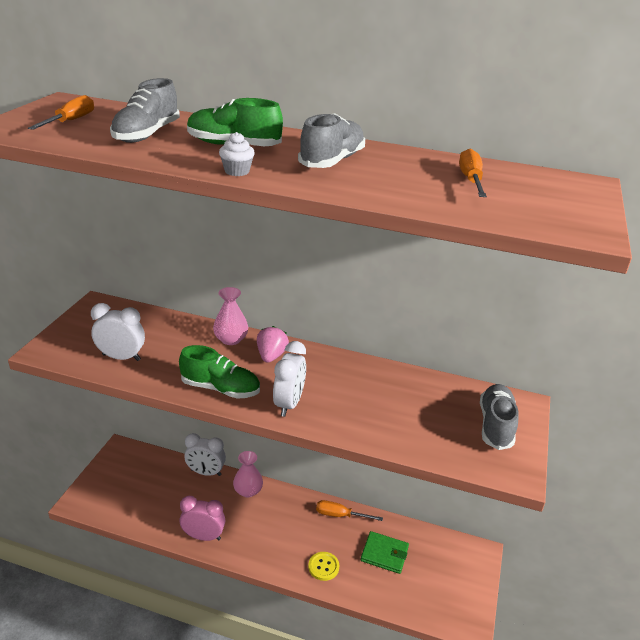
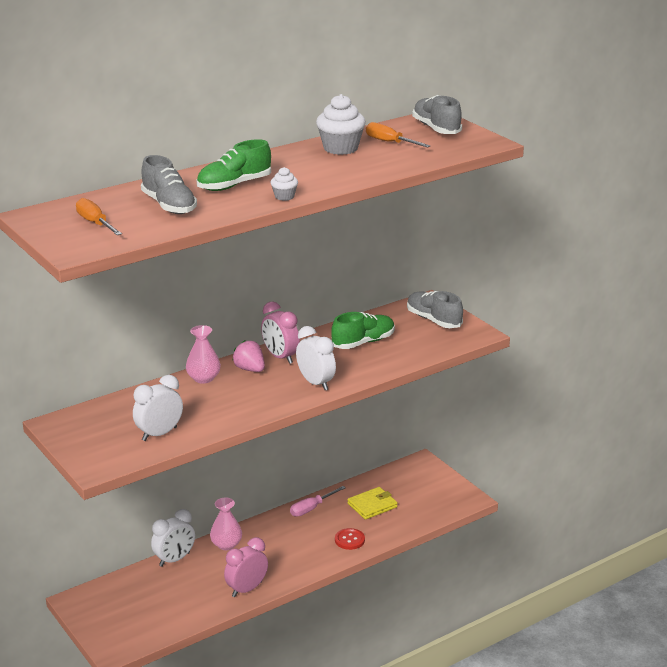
camera: 50 degrees left, 5 degrees down
green shoe [179,345,260,399] -> green shoe moved to [331,312,395,349]
grey shoe [298,113,365,168] -> grey shoe moved to [412,95,462,134]
yellow button [308,552,339,581] -> red button [335,528,365,550]
orange screwdriver [316,500,383,521] -> pink screwdriver [290,486,346,517]
green wallet [361,531,409,574] -> yellow wallet [347,487,398,520]
none -> pink clock [261,301,300,364]
none -> white cupcake [316,94,366,155]

